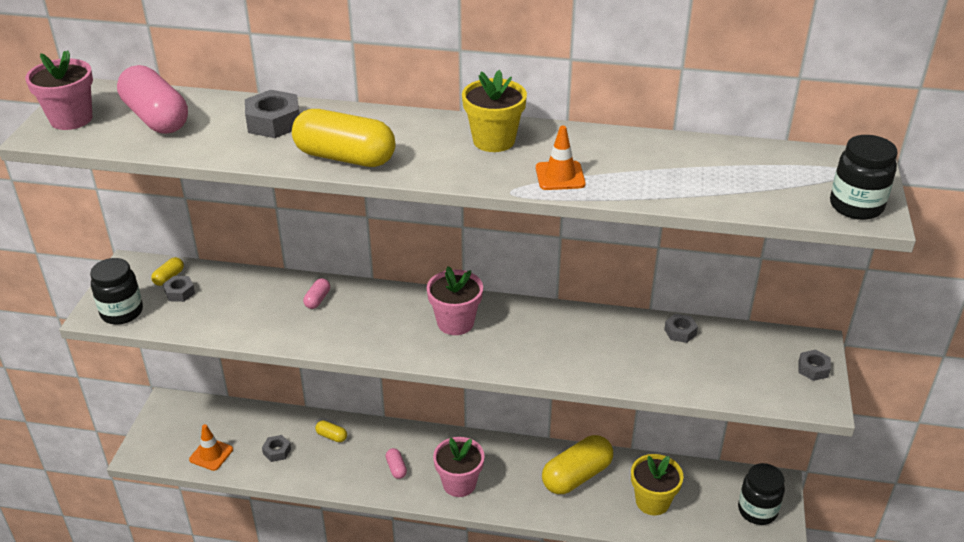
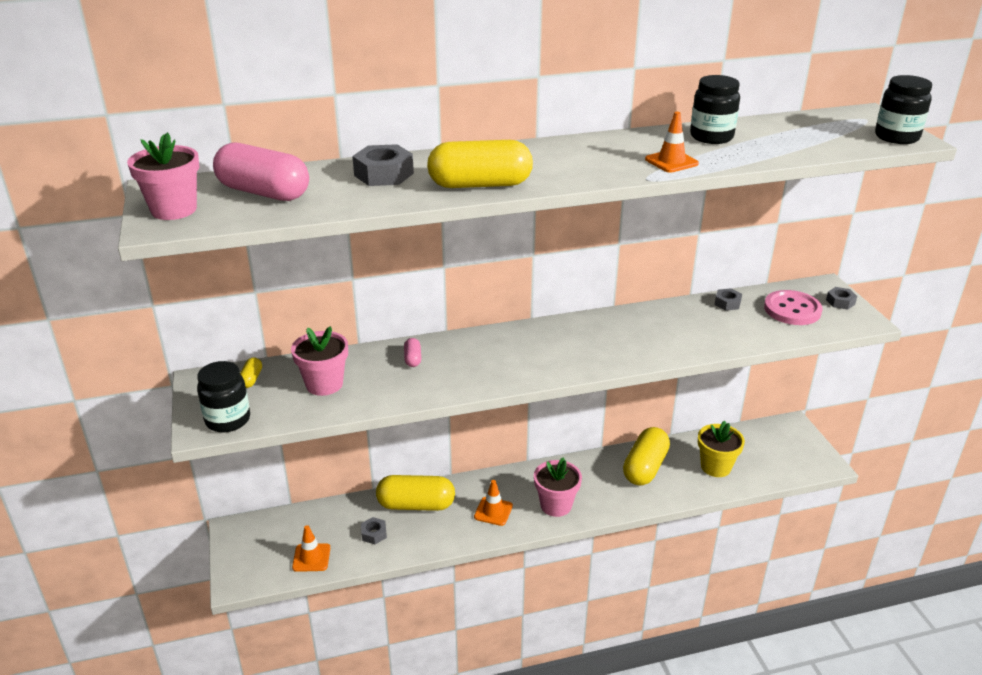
camera: 25 degrees left, 5 degrees down
grey nut [163,276,195,302] -> none
yellow capsule [315,421,347,442] -> yellow capsule [376,475,455,511], size x2.30
pink capsule [386,448,407,479] -> orange traffic cone [474,480,513,526]
pink flower pot [427,266,483,335] -> pink flower pot moved to [291,326,348,396]
yellow flower pot [462,70,527,152] -> none
black jar [738,463,785,525] -> black jar moved to [690,75,740,144]
none -> pink button [764,290,823,325]

